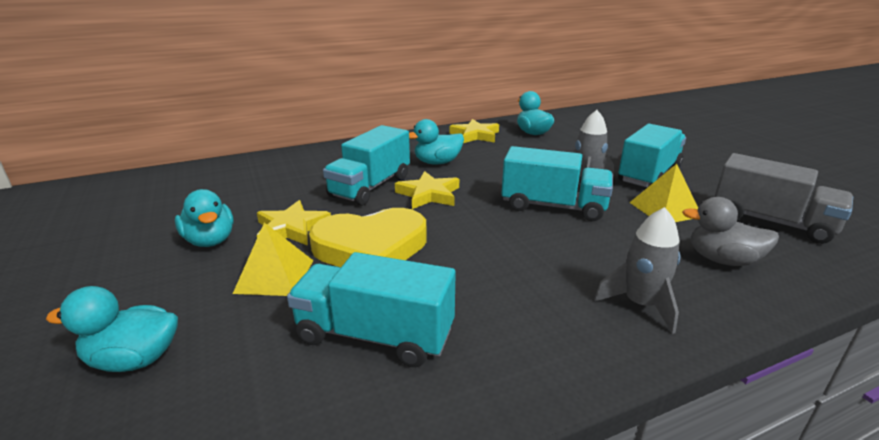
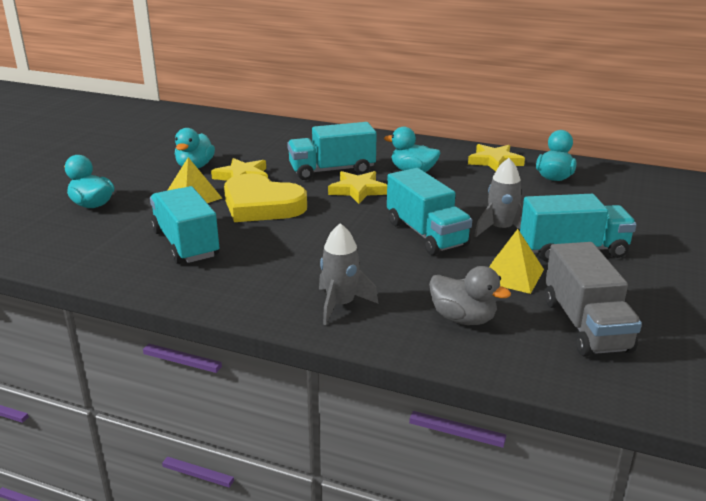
camera: 45 degrees right, 0 degrees up
grey duck [682,197,779,266] -> grey duck turned 150 degrees clockwise [429,266,511,325]

